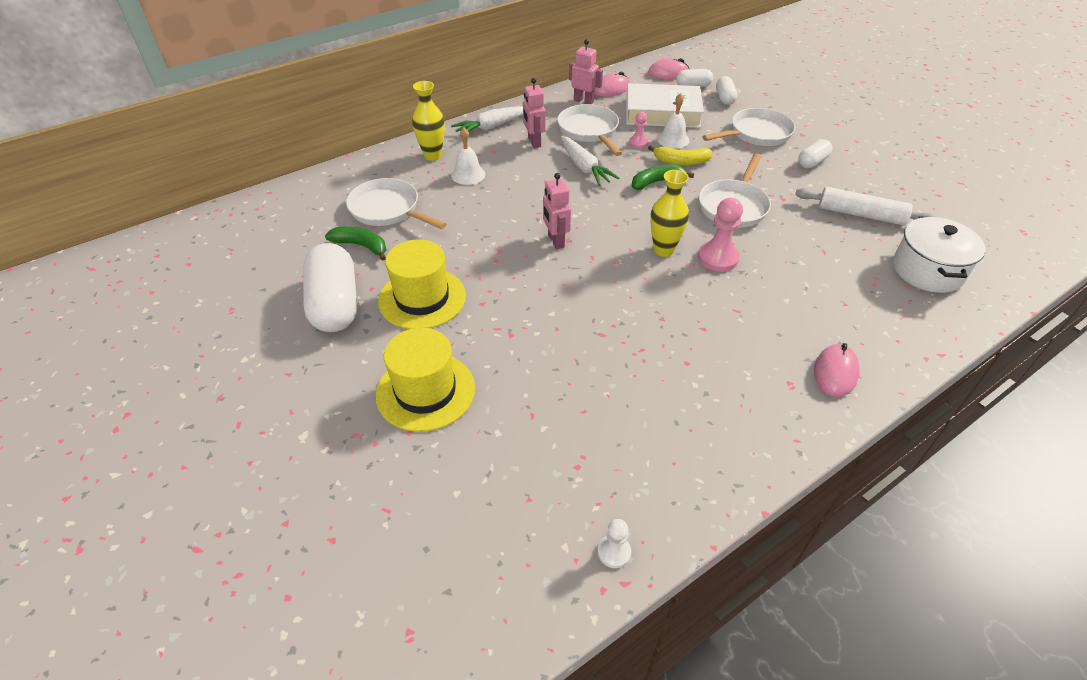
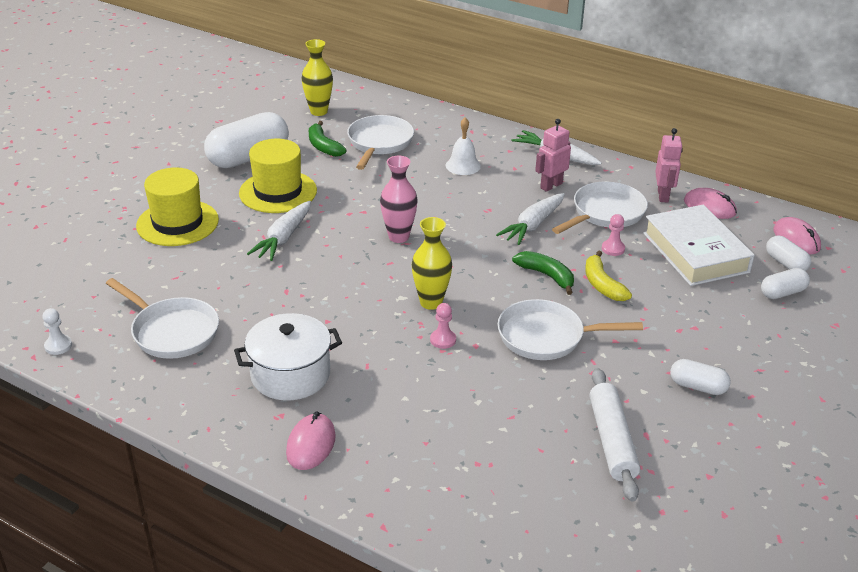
camera: 65 degrees right, 10 degrees down
green banana [325,227,386,261] -> green banana turned 150 degrees clockwise [309,121,347,157]
yellow vase [412,81,445,161] -> yellow vase moved to [301,39,333,116]
pink robot [543,173,571,249] -> pink vase [380,156,418,243]
white bell [657,93,689,149] -> none
pink pawn [698,198,743,272] -> pink pawn [430,303,456,349], size x0.57
white pan [702,108,795,146] -> white pan moved to [106,278,219,359]
pink mouse [814,343,860,397] -> pink mouse turned 75 degrees counterclockwise [286,411,336,470]
white pot [893,216,986,293] -> white pot moved to [234,313,342,400]
none -> white carrot [247,201,311,261]

